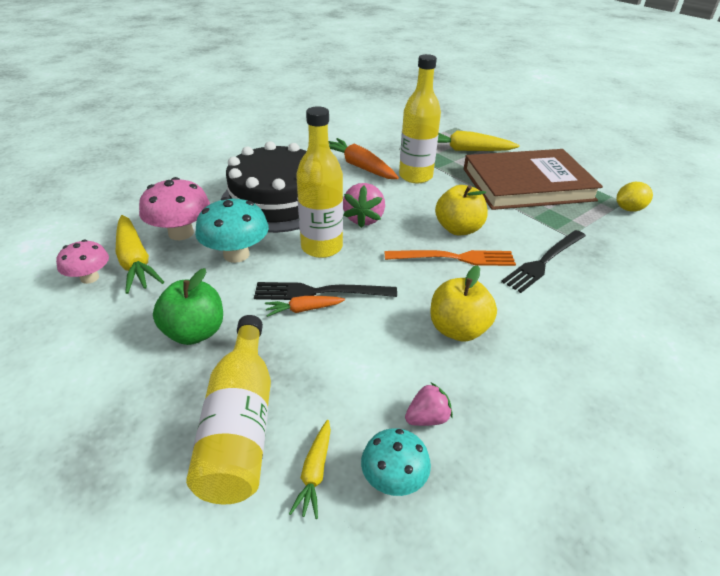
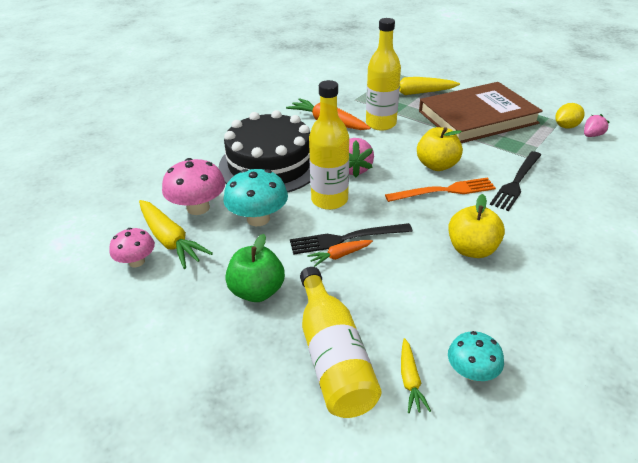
camera: 10 degrees left, 0 degrees up
pink strawberry [405,382,453,426] -> pink strawberry moved to [584,114,610,137]

